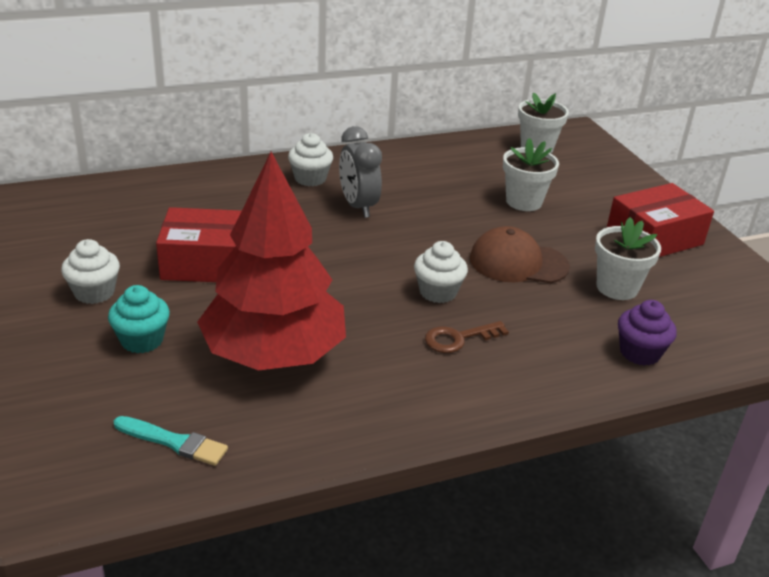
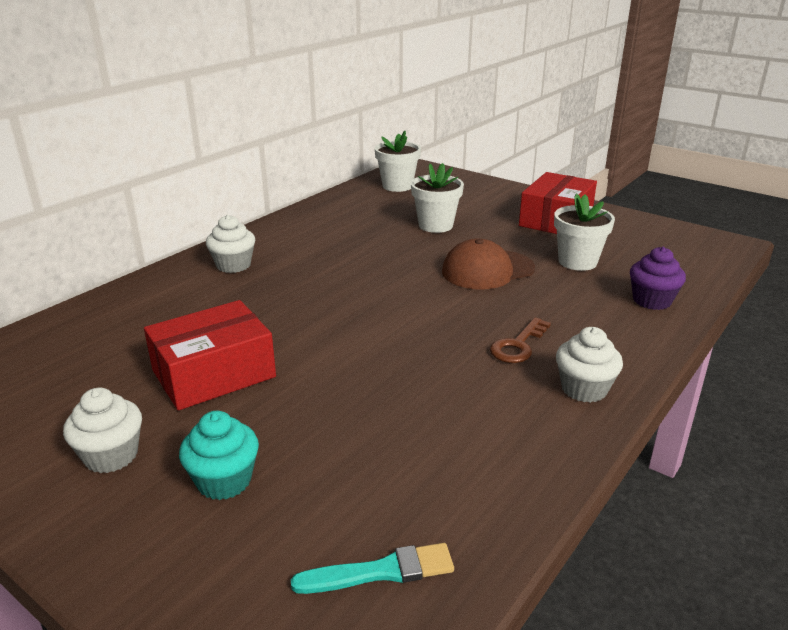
camera: 30 degrees left, 5 degrees down
red tree [197,152,346,371] -> none
grey clock [339,126,382,218] -> none
white cupcake [414,241,468,303] -> white cupcake moved to [556,327,623,403]

